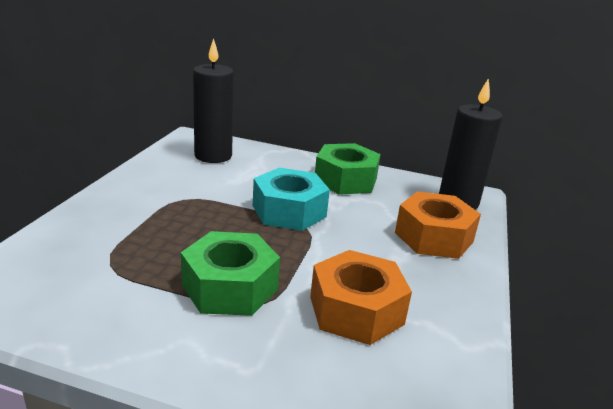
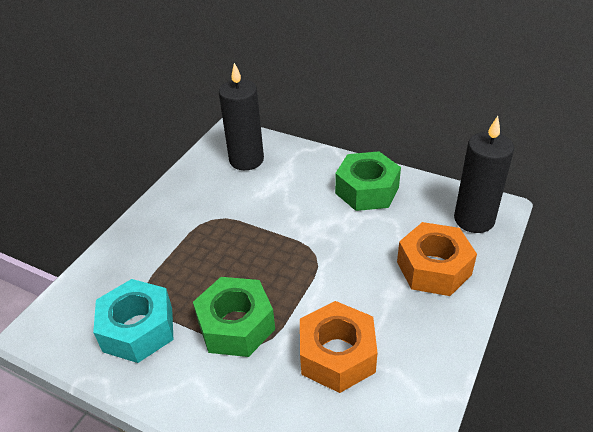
camera: 15 degrees right, 15 degrees up
turquoise nut [253,168,330,231] -> turquoise nut moved to [93,279,174,363]

